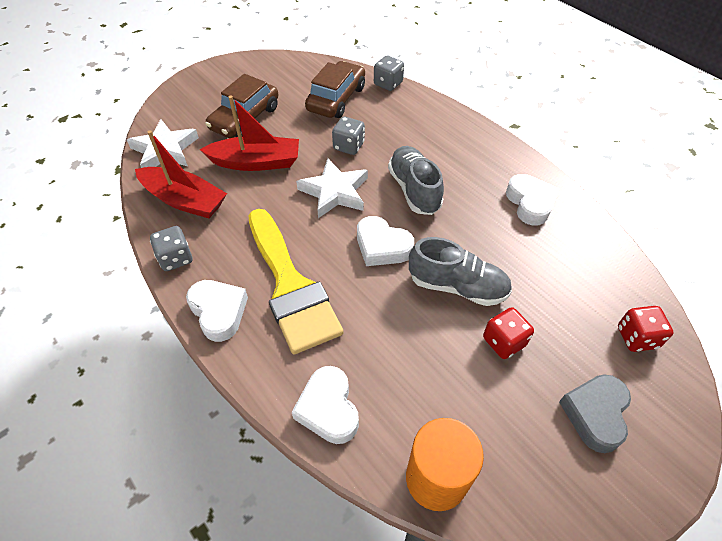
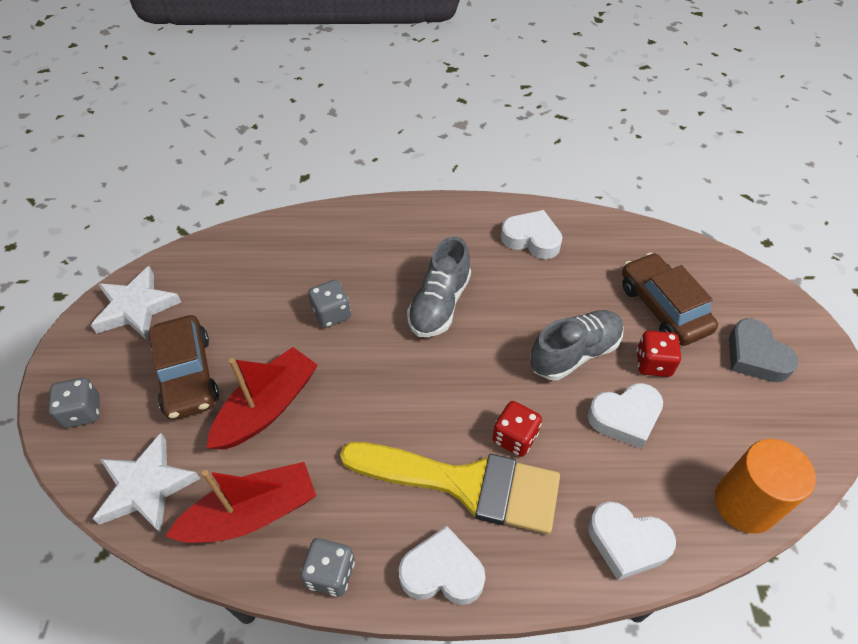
camera: 50 degrees left, 0 degrees up
white star [296,158,368,218] -> white star moved to [91,266,181,340]
brown car [305,61,365,118] -> brown car moved to [622,253,718,346]
white heart [357,216,414,266] -> white heart moved to [588,383,663,449]
grey dice [374,55,404,91] -> grey dice moved to [48,378,100,428]
grey shoe [388,146,444,215] -> grey shoe turned 90 degrees counterclockwise [407,236,471,337]
red dice [618,306,674,352] -> red dice moved to [493,401,542,457]

